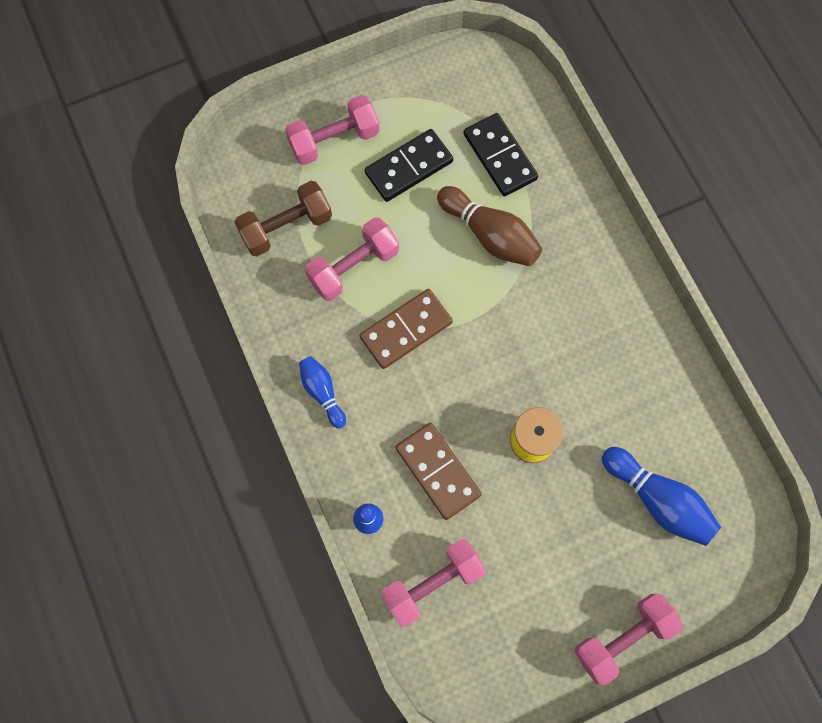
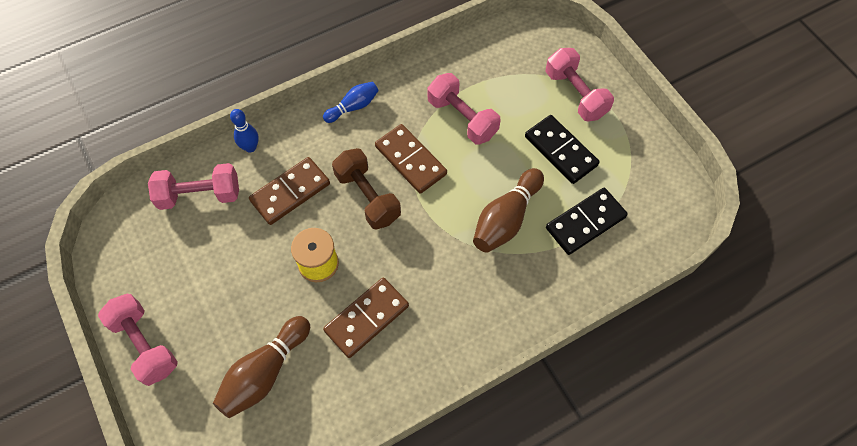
camera: 85 degrees right, 10 degrees down
brown dumbbell [235,181,332,256] -> brown dumbbell moved to [332,148,401,230]
pink dumbbell [381,539,486,627] -> pink dumbbell turned 60 degrees counterclockwise [148,163,239,210]
blue bowling pin [602,447,721,546] -> brown bowling pin [213,316,310,418]
none -> brown domino [323,278,409,358]

